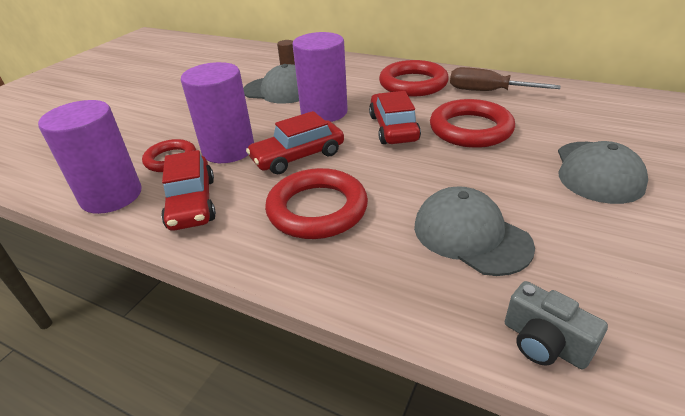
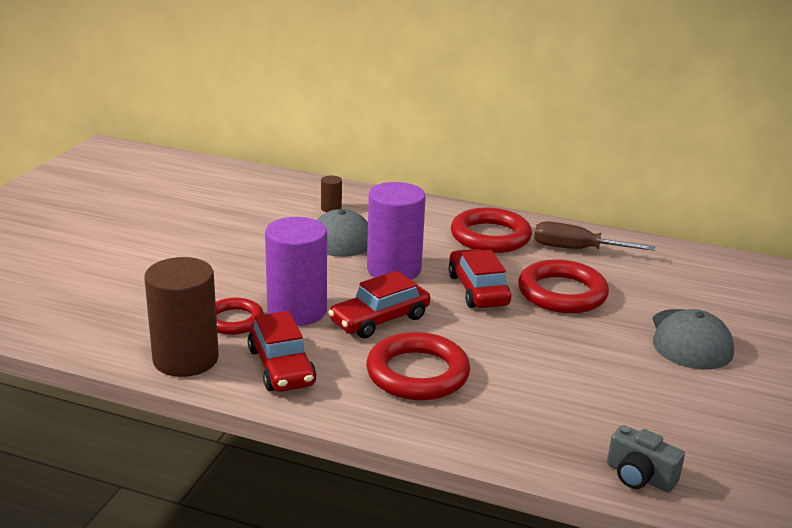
camera: 10 degrees left, 10 degrees down
purple cylinder [38,100,141,214] -> brown cylinder [144,257,219,377]
grey cap [414,187,535,276] -> none

